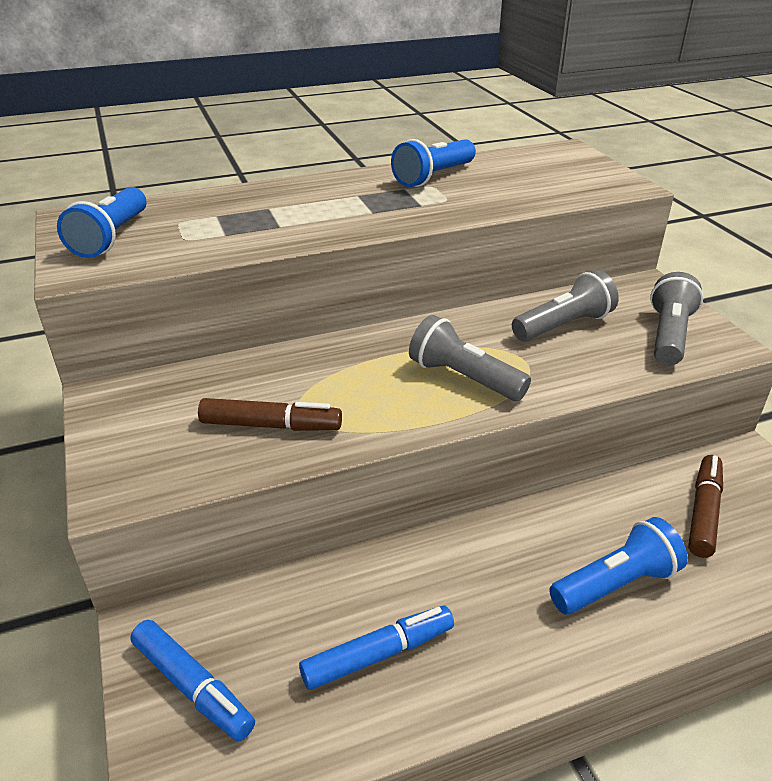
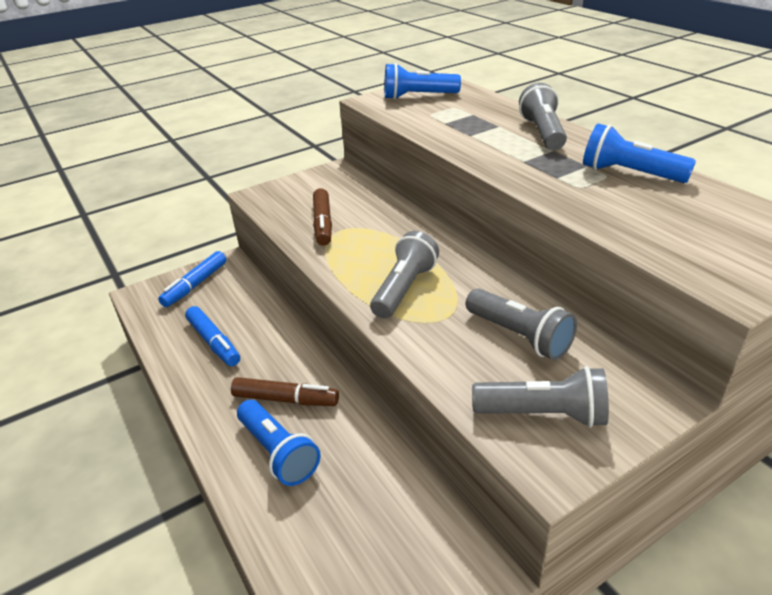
camera: 80 degrees right, 0 degrees up
brown marker [688,455,723,558] -> brown marker moved to [231,377,339,406]
none -> grey flashlight [519,83,567,150]

